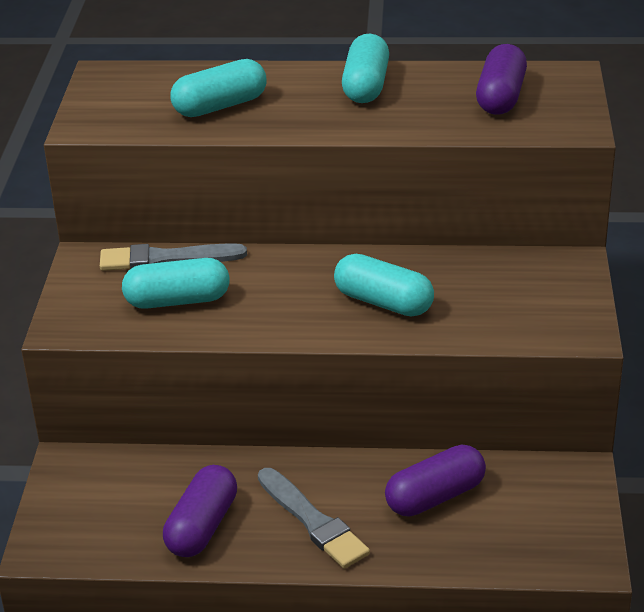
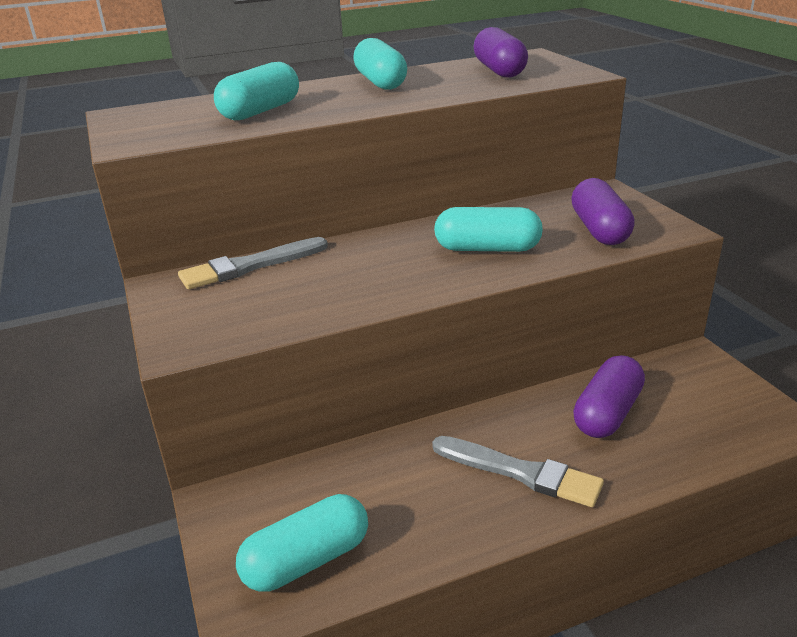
camera: 25 degrees left, 5 degrees down
turquoise capsule [122,258,230,309] -> turquoise capsule moved to [236,494,368,592]
purple capsule [163,465,237,557] -> purple capsule moved to [571,178,635,245]

